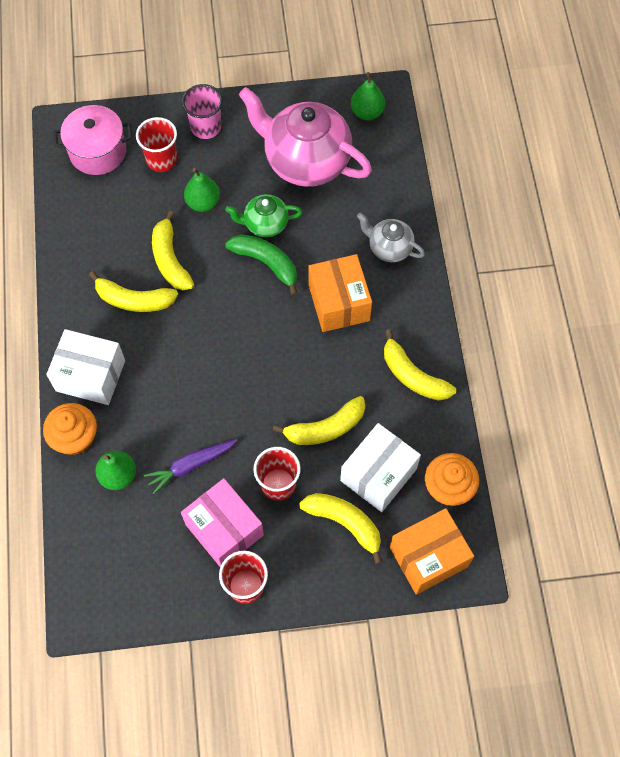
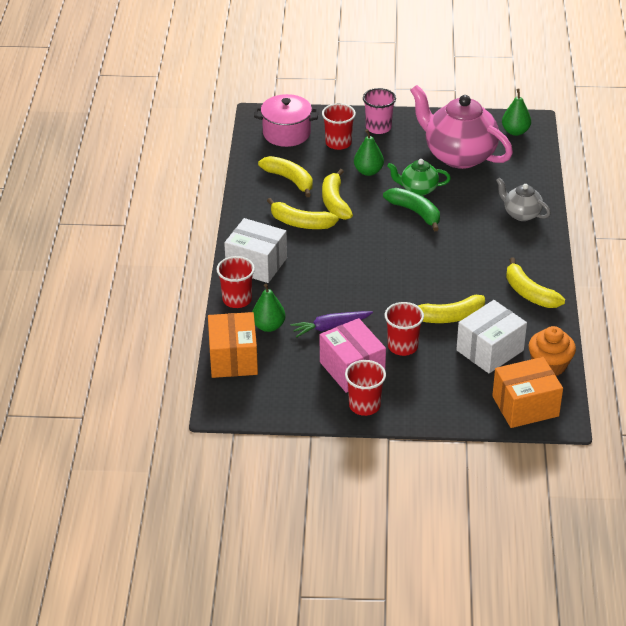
camera: 10 degrees right, 25 degrees down
orange cupcake [43,403,97,455] -> red cup [216,256,255,308]
yellow banana [299,493,382,564] -> yellow banana moved to [258,156,312,197]
orange box [309,254,372,332] -> orange box moved to [208,312,258,378]

